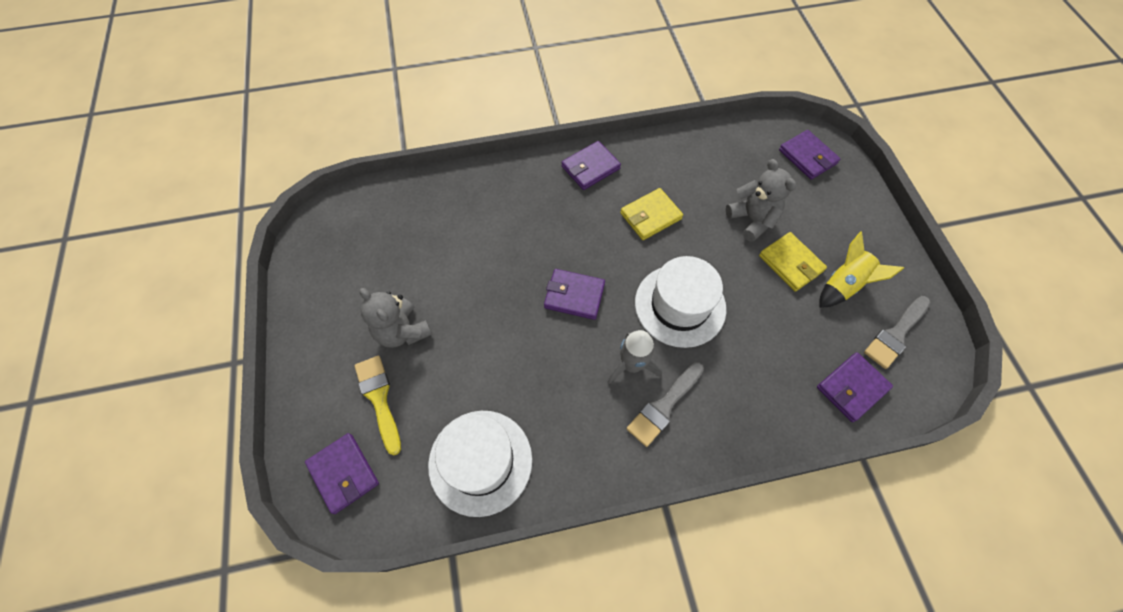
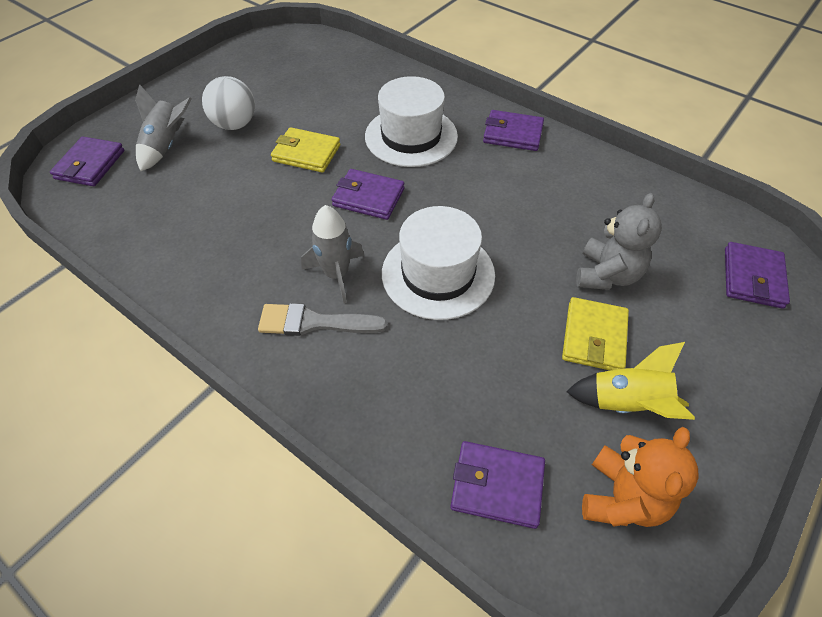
camera: 50 degrees right, 10 degrees down
yellow brush [354,356,401,455] -> grey rocket [135,84,192,171]
grey teddy bear [359,288,432,348] -> white ball [202,76,255,130]
white hat [428,411,532,517] -> white hat moved to [365,76,458,167]
purple wallet [544,269,605,320] -> purple wallet turned 45 degrees counterclockwise [332,169,404,220]
yellow wallet [620,188,683,240] -> yellow wallet moved to [271,127,340,173]
grey brush [864,296,931,369] -> orange teddy bear [582,427,699,527]

